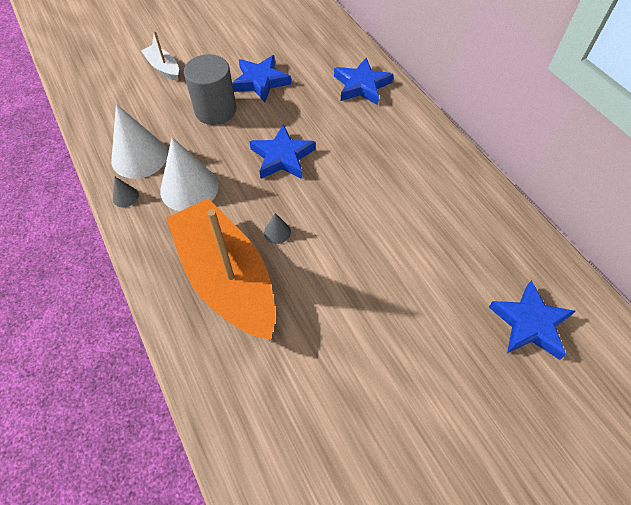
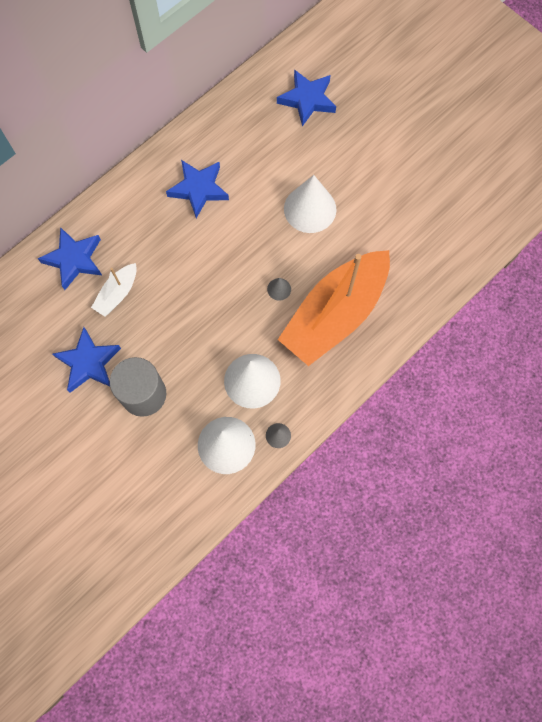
camera: 105 degrees left, 15 degrees up
white boat [141,31,179,81] -> white boat moved to [91,263,137,316]
blue star [249,124,316,179] -> blue star moved to [166,160,229,218]
none -> white cone [284,175,336,233]

